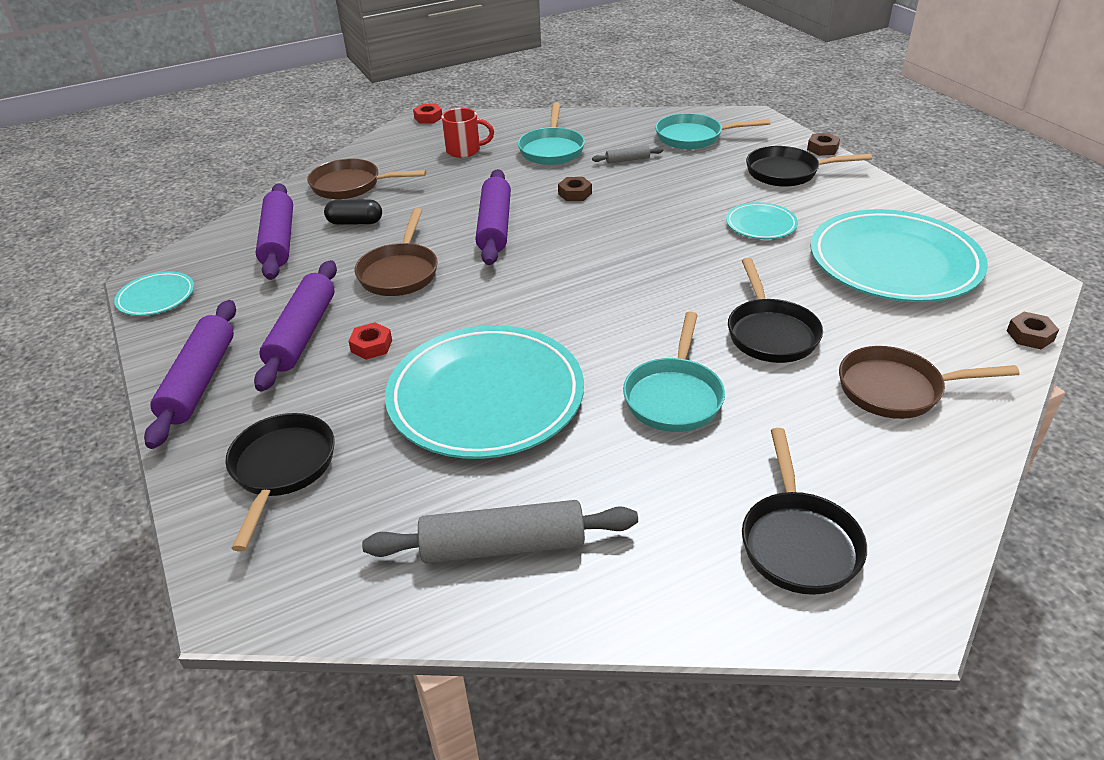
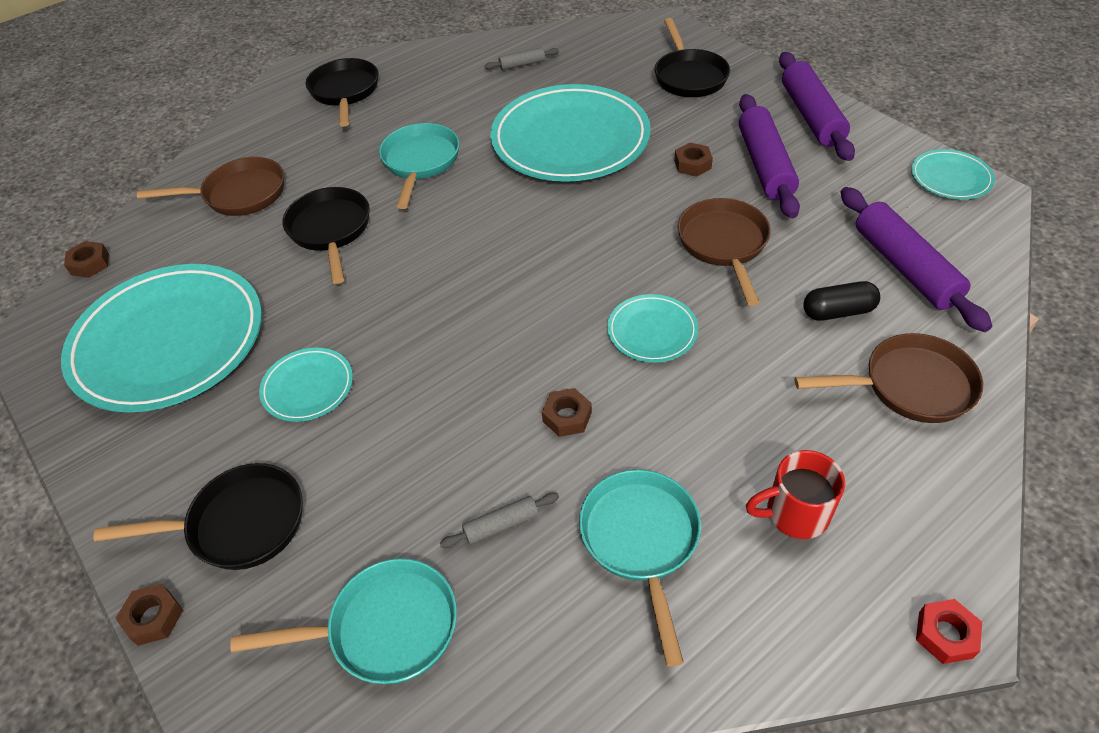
camera: 170 degrees right, 10 degrees up
red nut [348,322,392,360] -> brown nut [674,143,713,177]
grey rolling pin [362,500,638,564] -> grey rolling pin [485,47,559,70], size x0.47
purple rolling pin [476,169,511,265] -> turquoise plate [607,294,698,362]

